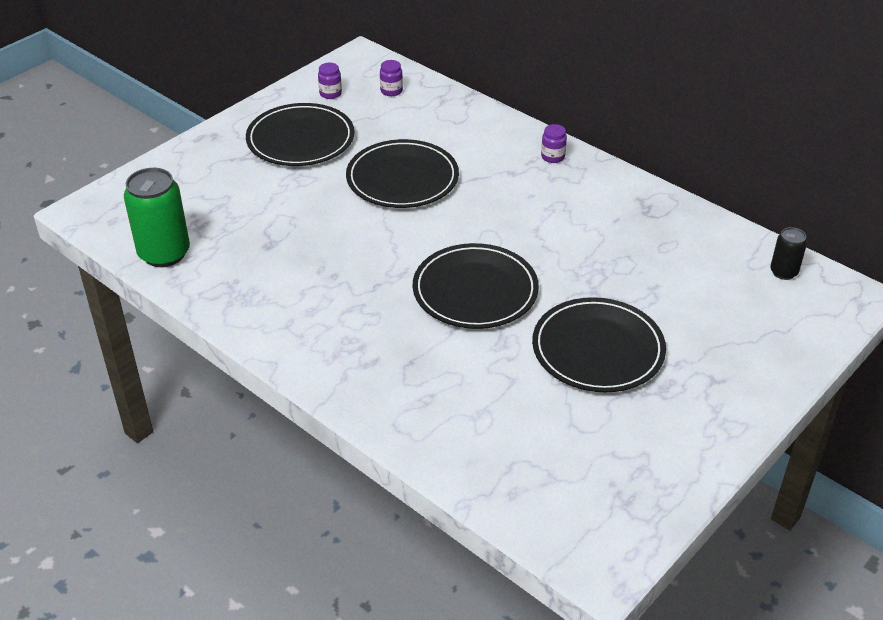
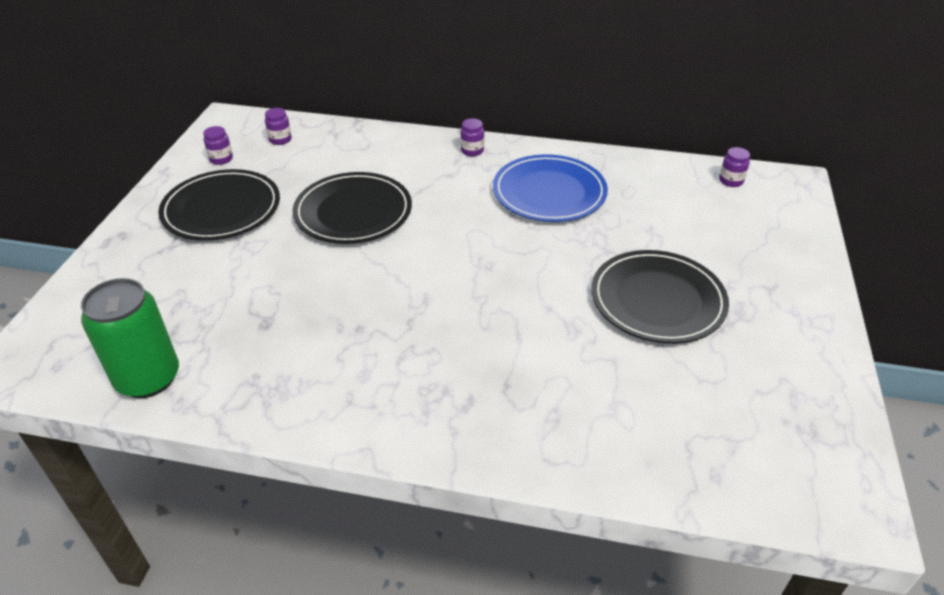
camera: 30 degrees left, 0 degrees up
black plate [413,243,539,329] -> none
black can [770,227,807,280] -> purple jar [719,147,750,187]
none -> blue plate [493,154,608,222]

